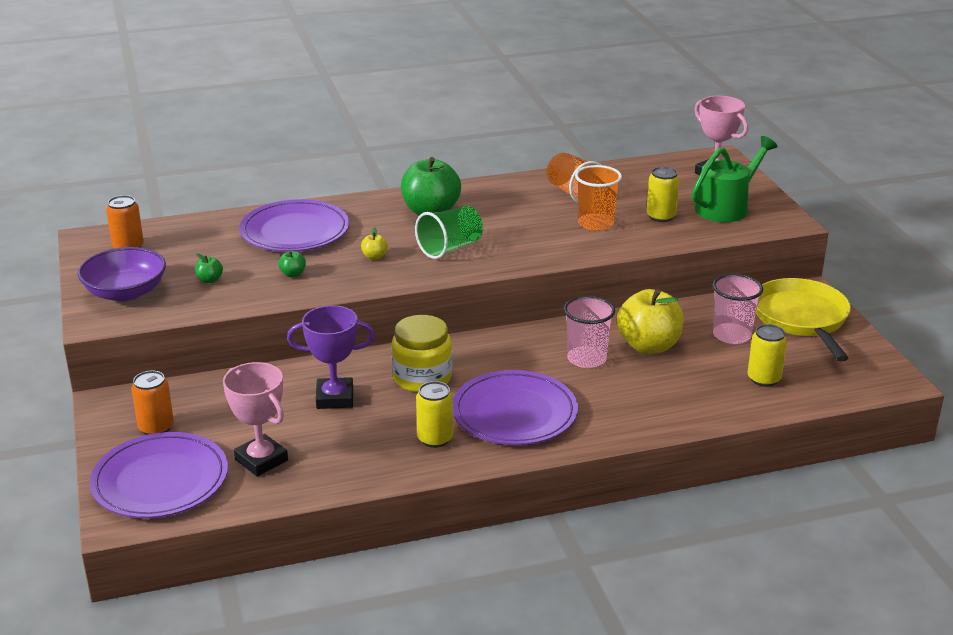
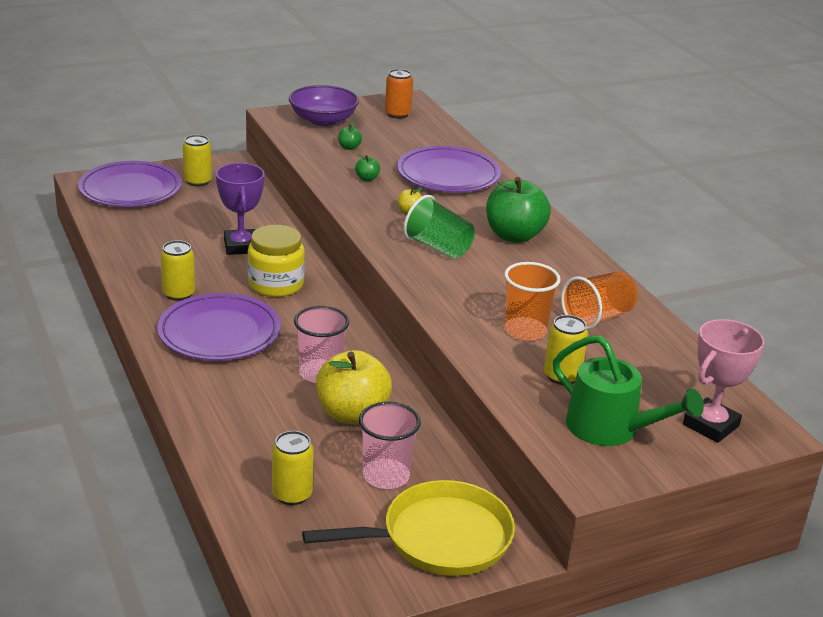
camera: 80 degrees right, 0 degrees up
orange can [131,371,174,435] -> yellow can [183,135,212,187]
pink trophy [223,362,288,477] -> none

